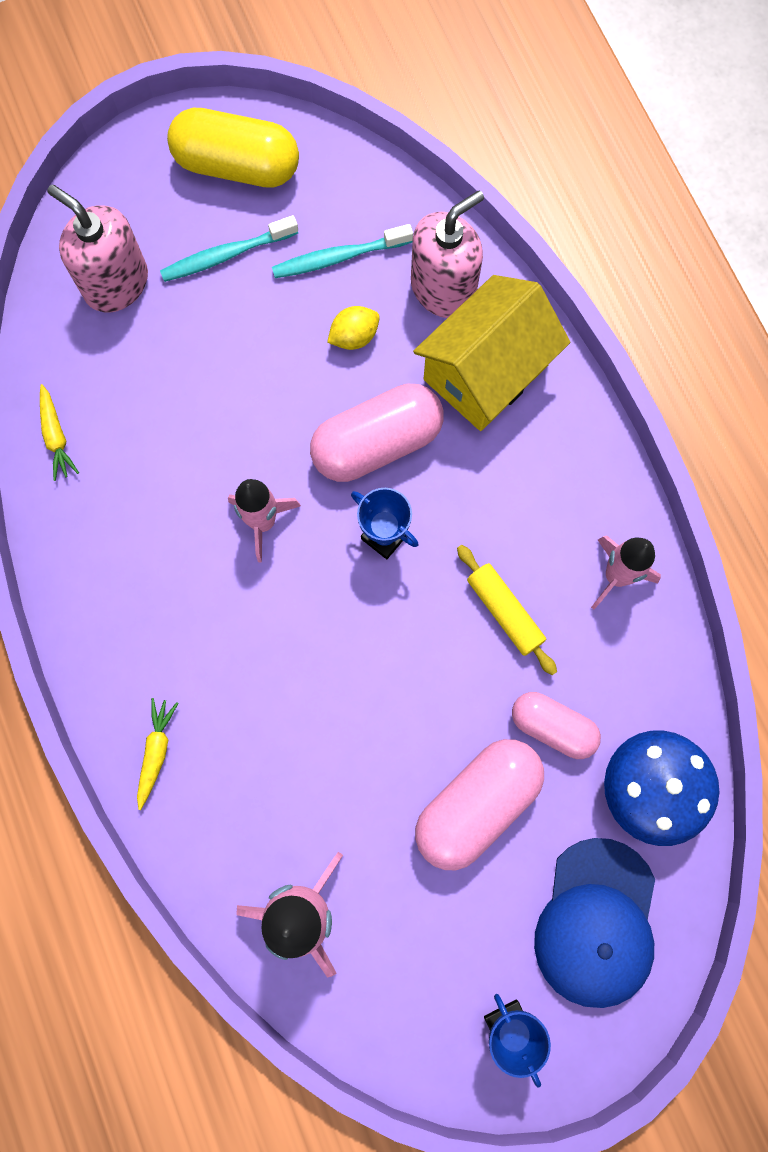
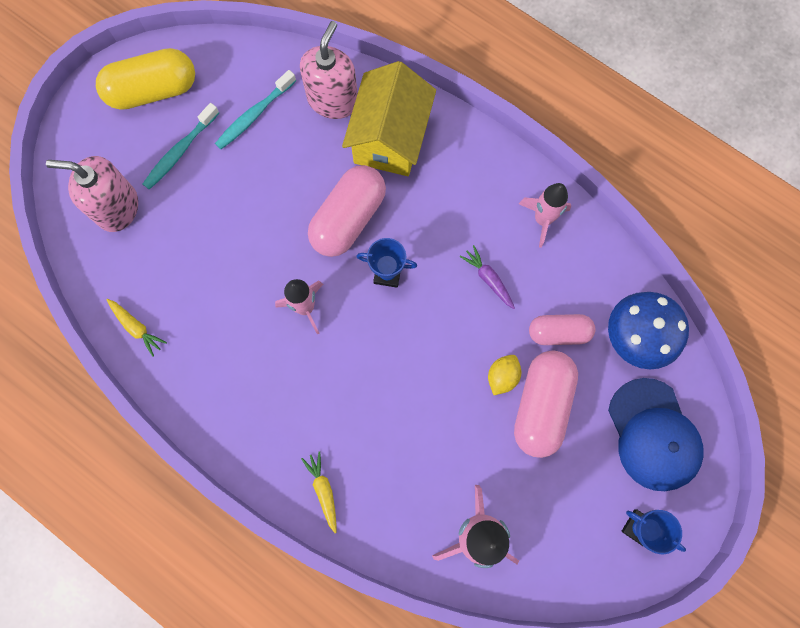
camera: 30 degrees left, 0 degrees up
yellow lemon [327,306,380,350] -> yellow lemon moved to [488,355,521,395]
yellow rolling pin [457,545,557,675] -> purple carrot [460,245,515,309]

